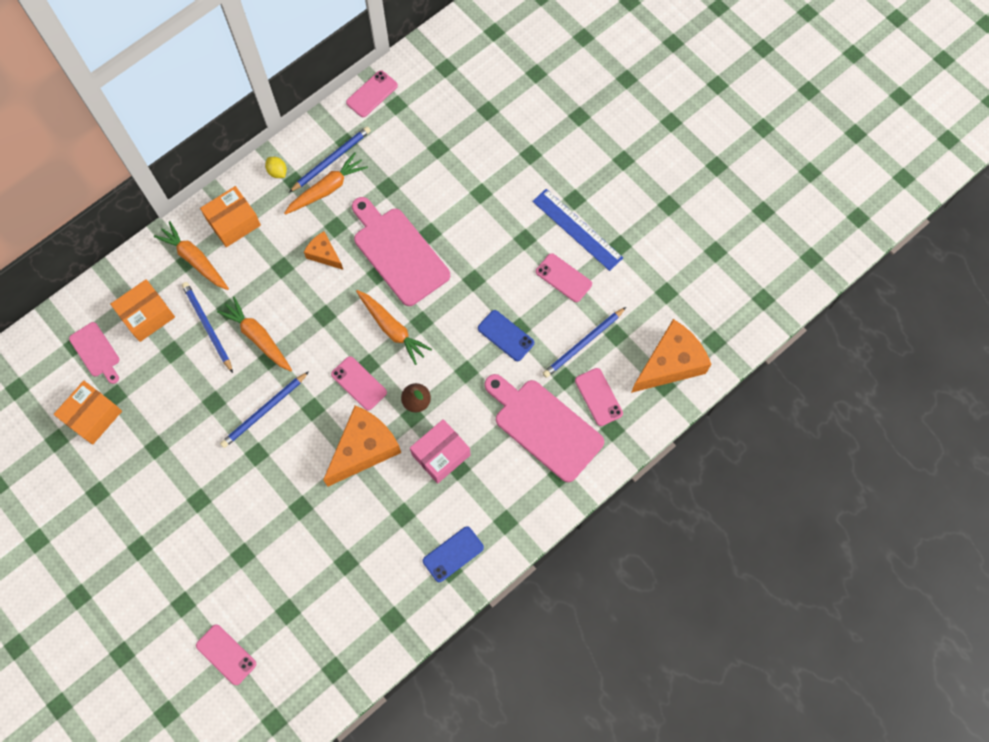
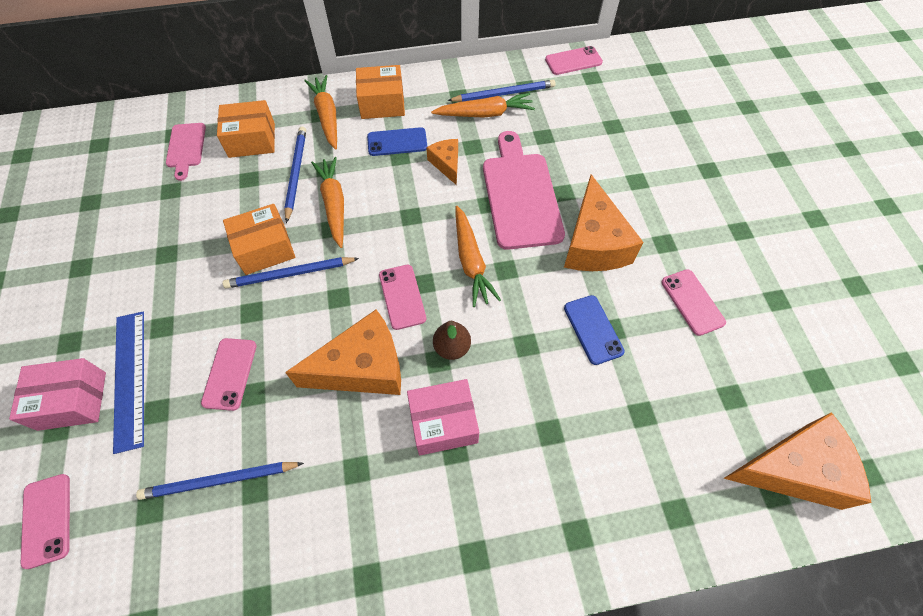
camera: 30 degrees right, 10 degrees down
orange box [54,381,122,445] -> orange box moved to [223,204,295,275]
yellow lemon [265,157,287,178] -> none
blue phone [423,526,484,582] -> blue phone moved to [367,127,427,156]
pink cutting board [485,374,604,482] -> none
blue ruler [532,189,623,271] -> blue ruler moved to [113,312,144,454]
blue pencil [543,307,626,378] -> blue pencil moved to [136,462,304,500]
pink phone [575,368,623,426] -> pink phone moved to [201,338,257,411]
none -> pink box [9,358,106,431]
none -> orange cheese [564,174,644,271]

